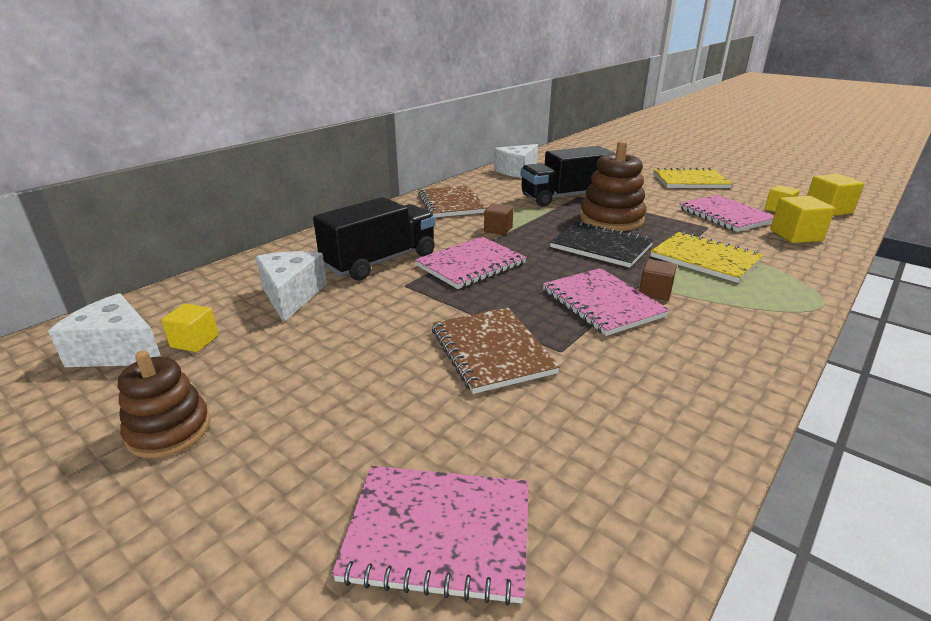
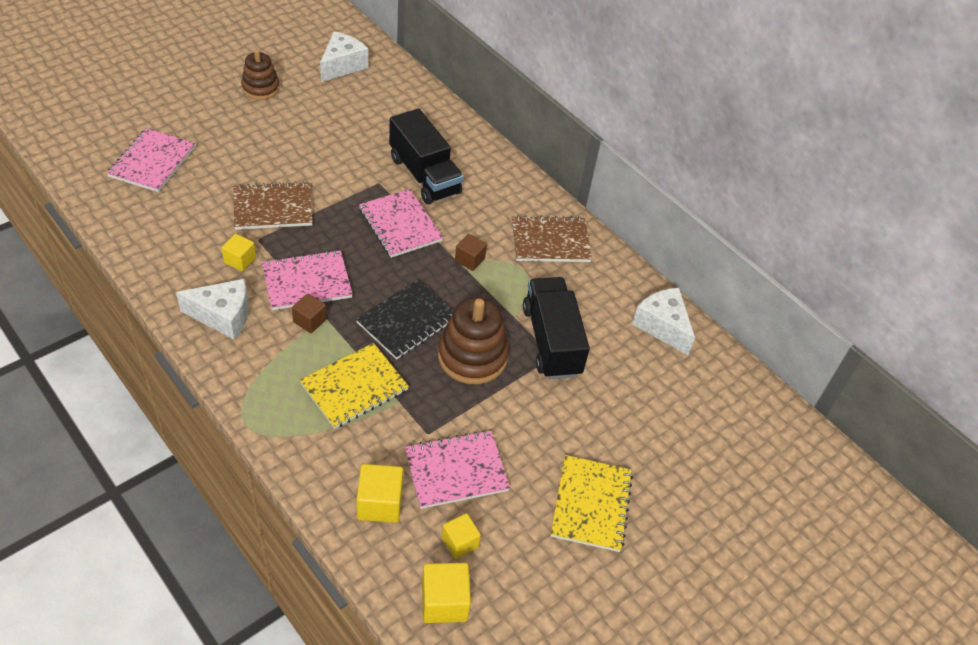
camera: 95 degrees right, 20 degrees up
yellow cube [161,303,219,352] -> yellow cube moved to [222,234,256,271]
white cheese [256,251,327,323] -> white cheese moved to [176,279,249,340]

